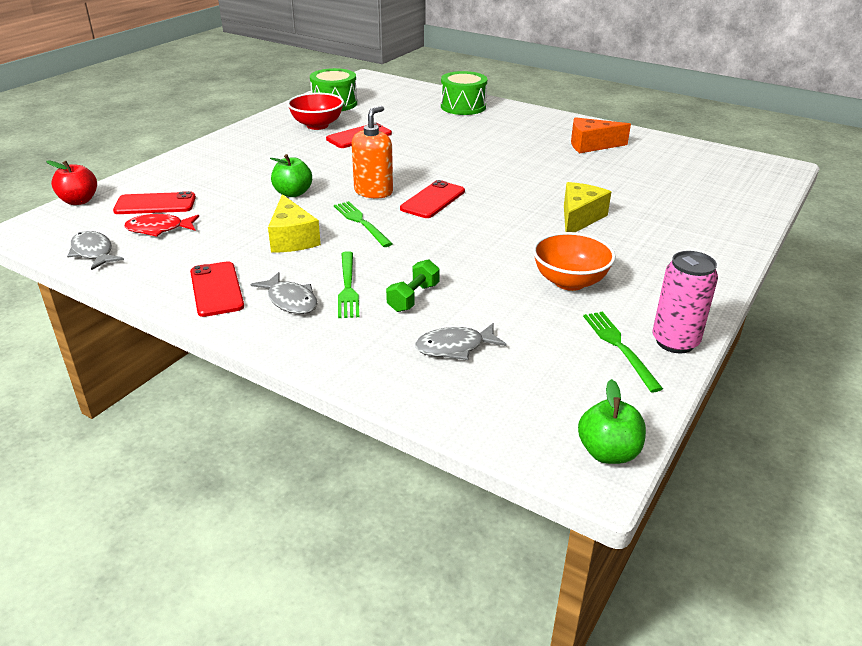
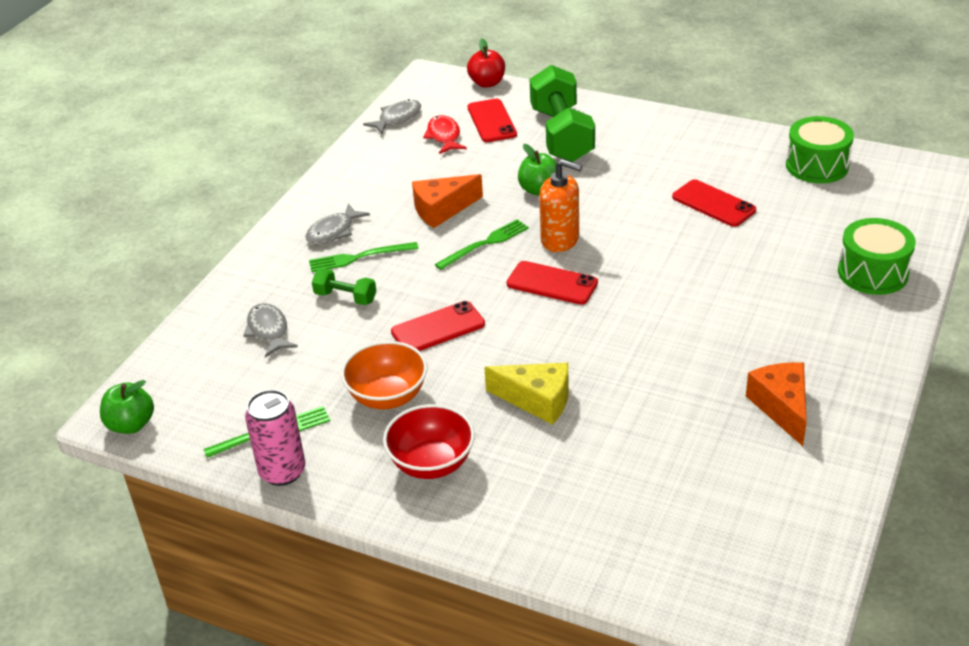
camera: 85 degrees right, 5 degrees up
red phone [190,261,244,317] -> red phone moved to [391,301,485,351]
yellow cheese [268,194,321,252] -> orange cheese [412,174,483,228]
red bowl [287,93,344,130] -> red bowl moved to [383,404,475,479]
none -> green dumbbell [530,65,595,162]

